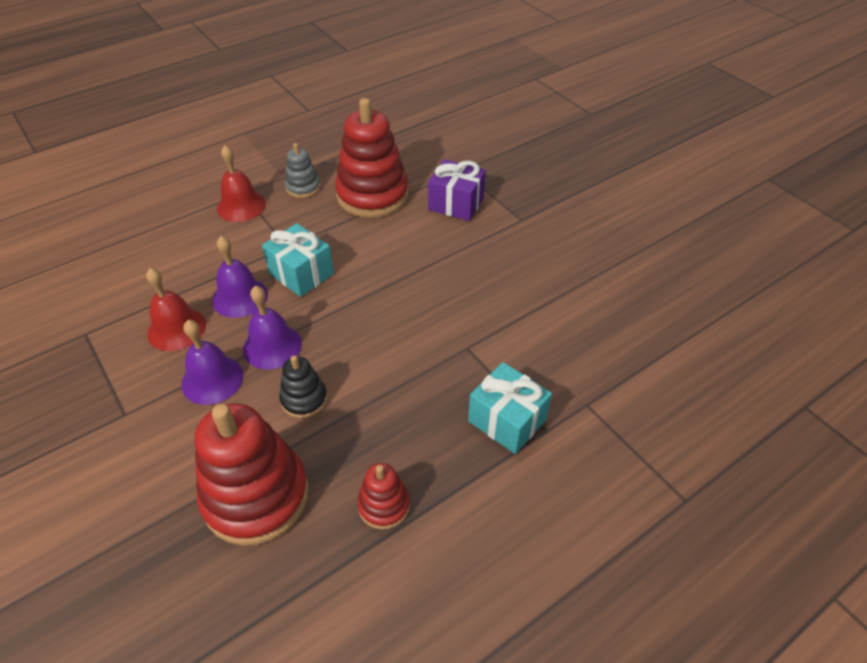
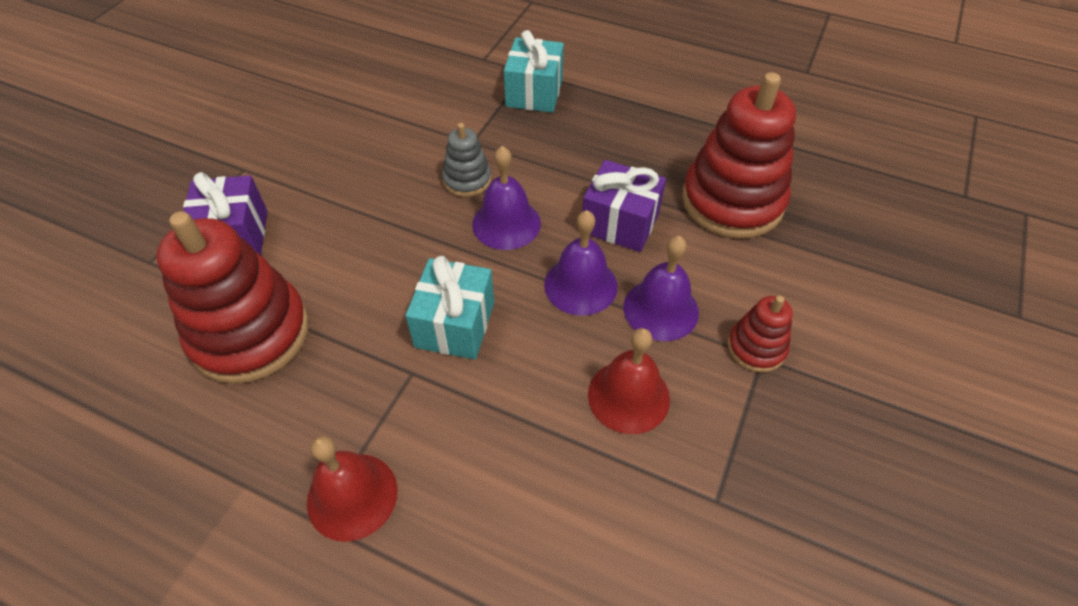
camera: 120 degrees left, 5 degrees up
purple bell [212,236,268,318] -> purple bell moved to [472,146,541,250]
black stacking toy [279,356,327,418] -> purple gift [582,160,666,252]
grey stacking toy [285,143,321,198] -> grey stacking toy moved to [442,123,491,197]
red stacking toy [357,463,410,530] -> red stacking toy moved to [728,295,793,373]

